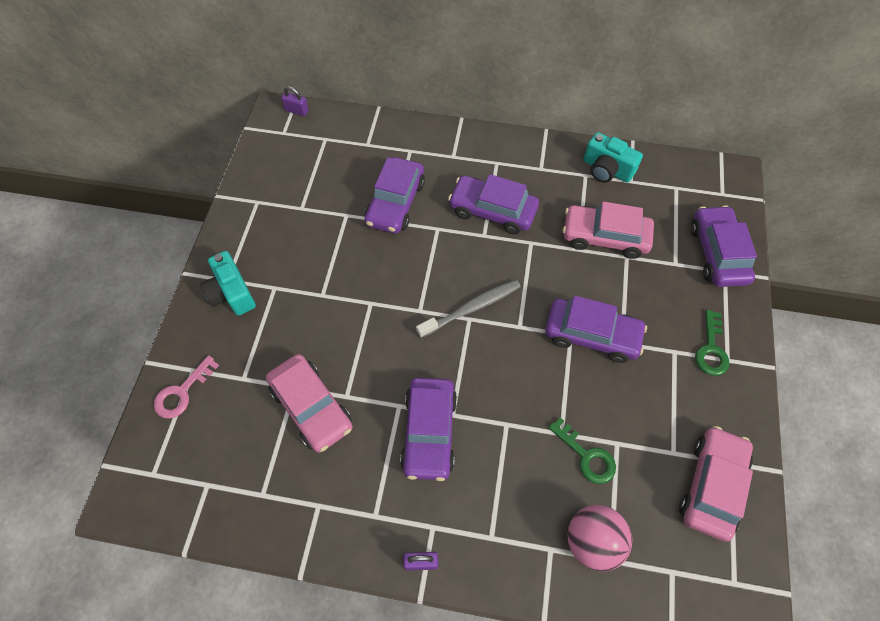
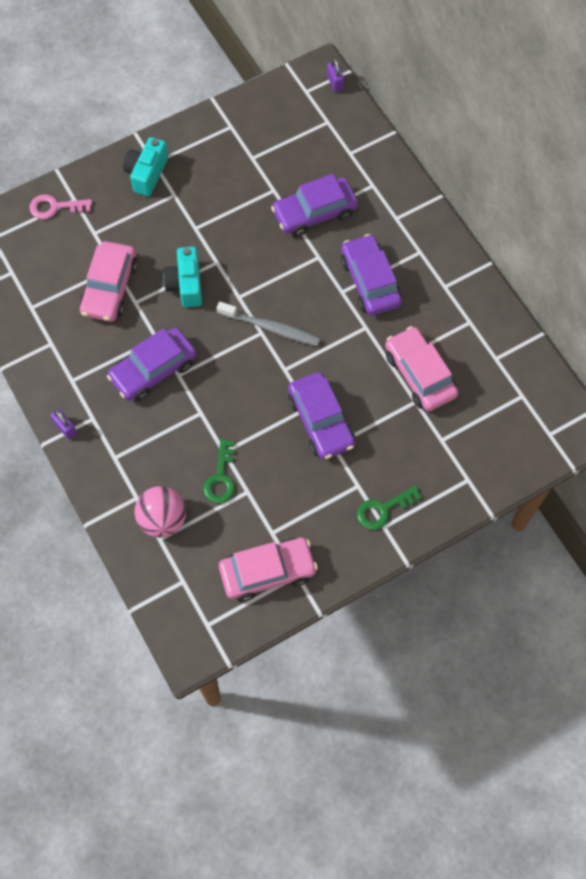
camera: 50 degrees right, 5 degrees up
turquoise camera [583,132,643,183] -> turquoise camera moved to [163,247,202,307]
purple car [691,205,757,287] -> none

